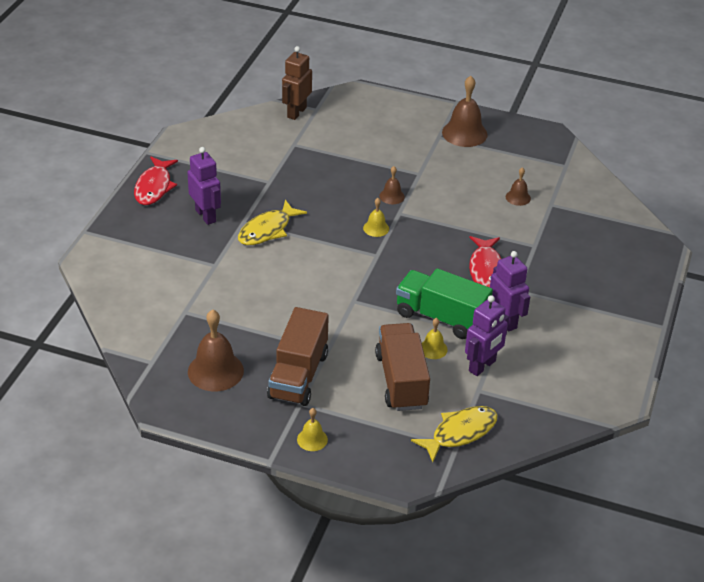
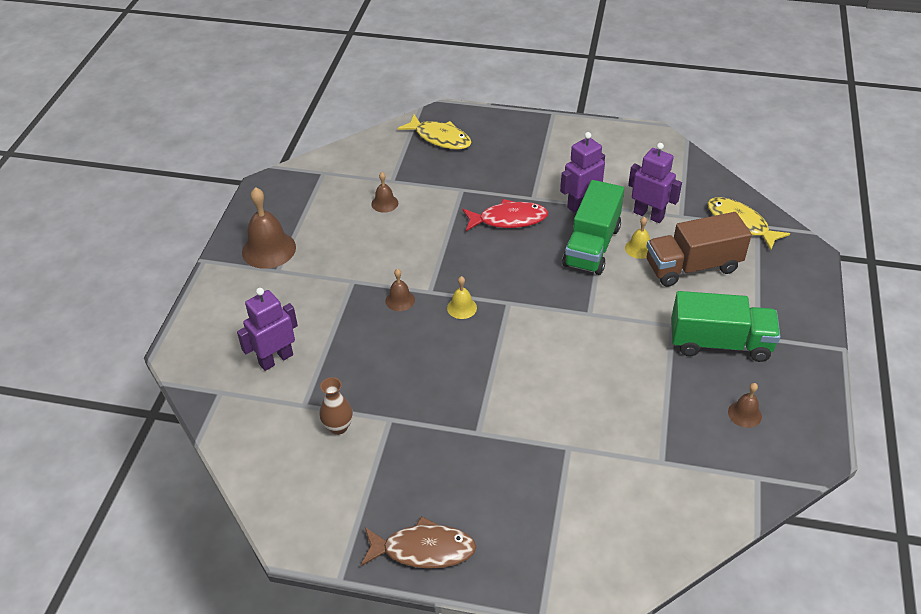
camera: 95 degrees left, 5 degrees up
red fish [134,157,178,205] -> brown fish [361,516,476,569]
purple robot [187,147,221,225] -> purple robot moved to [237,288,298,371]
brown bell [188,310,244,391] -> brown bell [728,383,762,428], size x0.52
yellow fish [238,200,307,245] -> yellow fish moved to [398,114,472,150]
brown truck [267,307,329,406] -> green truck [671,291,780,362]
brown robot [282,46,312,120] -> none
yellow bell [297,408,328,451] -> none
none -> brown vase [319,377,353,435]

